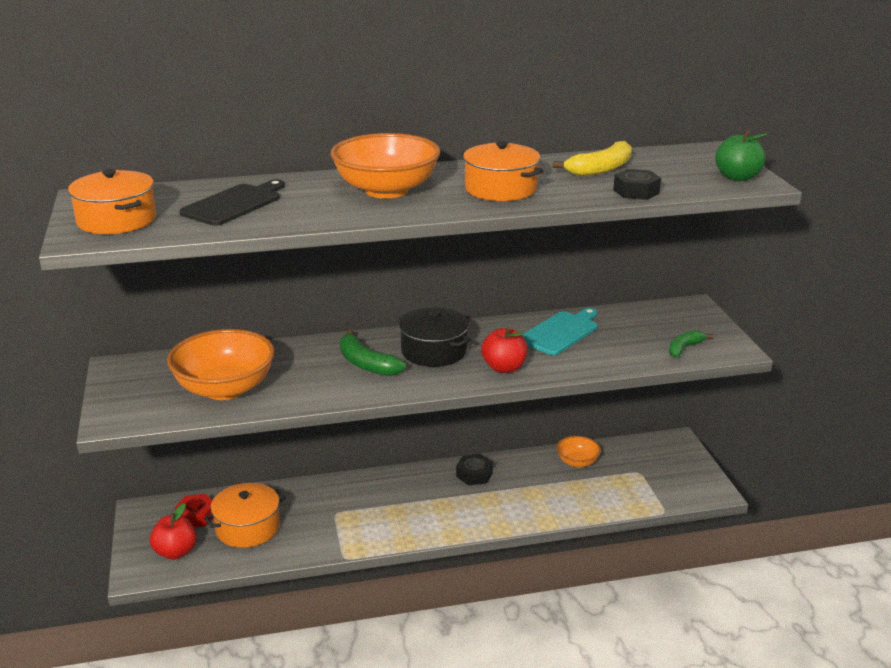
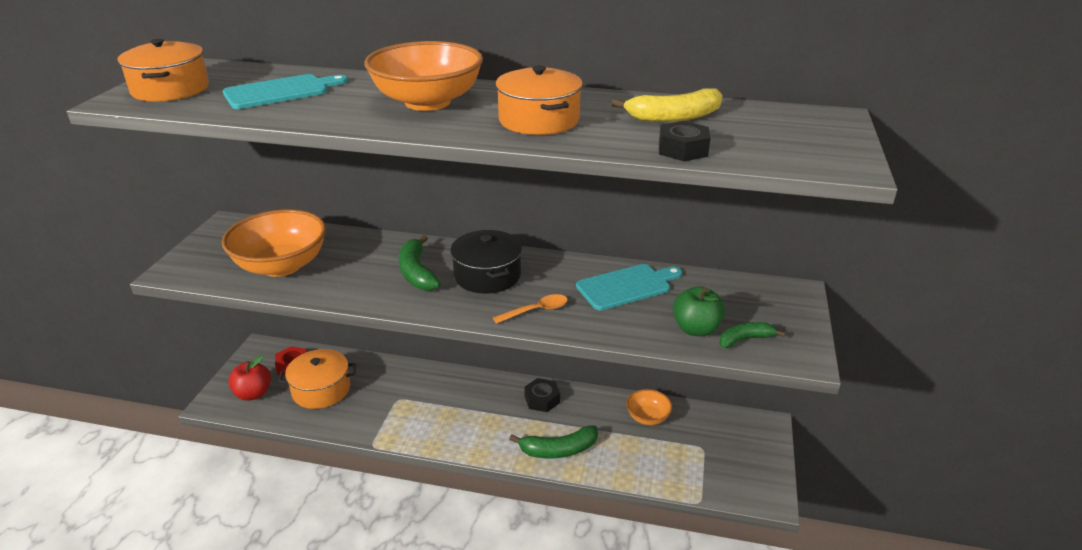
camera: 25 degrees right, 5 degrees up
black cutting board [179,179,285,226] -> turquoise cutting board [223,74,348,109]
red apple [481,327,528,373] -> orange spoon [493,294,568,324]
green apple [715,130,767,181] -> green apple moved to [673,286,725,336]
none -> green banana [510,425,598,459]

